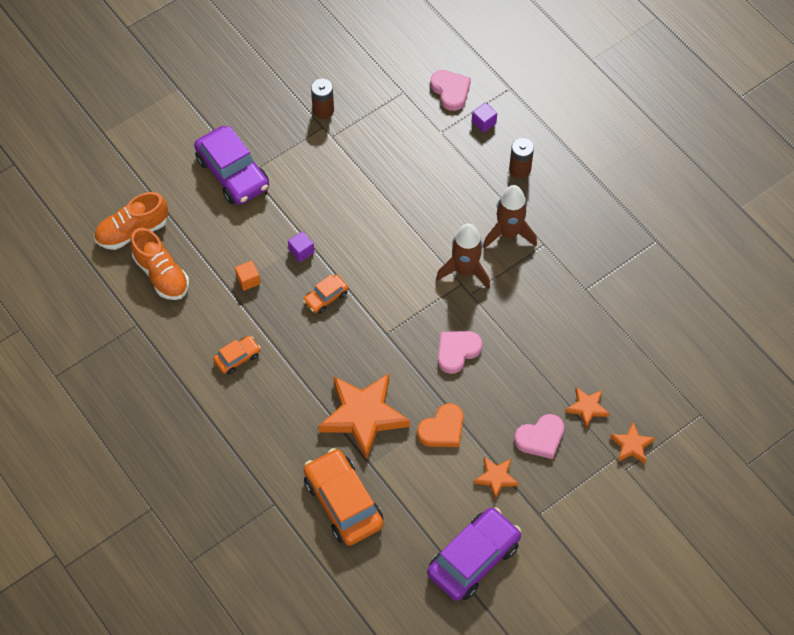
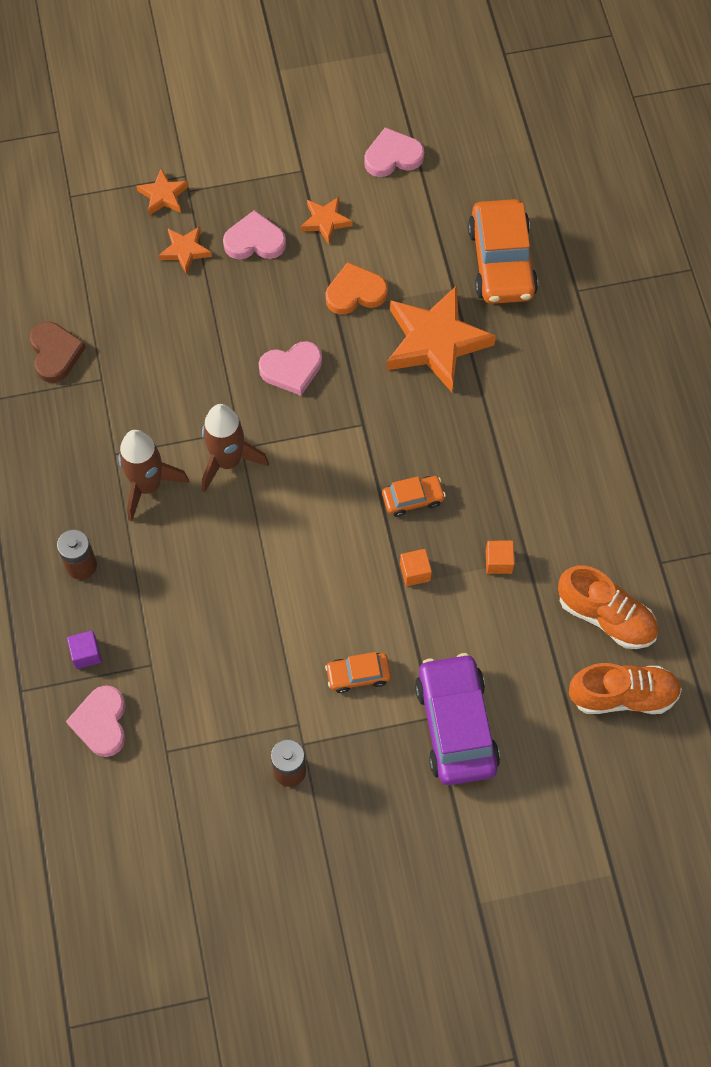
camera: 155 degrees left, 5 degrees up
orange shoe [130,228,189,300] -> orange shoe turned 135 degrees clockwise [558,565,658,649]
orange car [213,336,261,375] -> orange car moved to [325,652,391,693]
purple cube [288,231,314,262] -> orange cube [400,549,432,586]
purple car [427,507,521,601] -> pink heart [364,127,424,177]
none -> brown heart [30,322,86,383]

